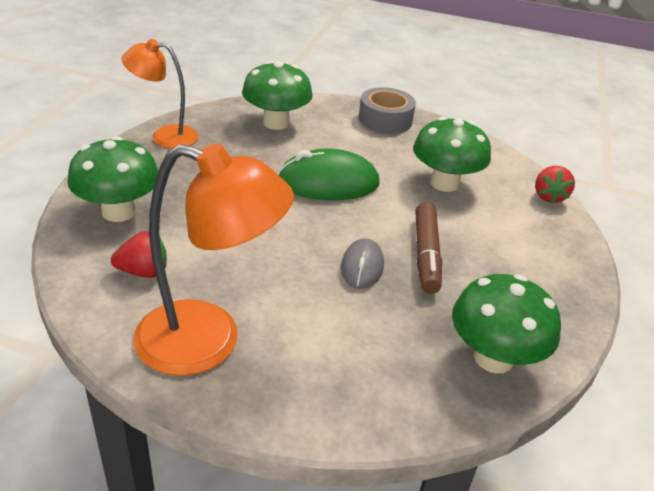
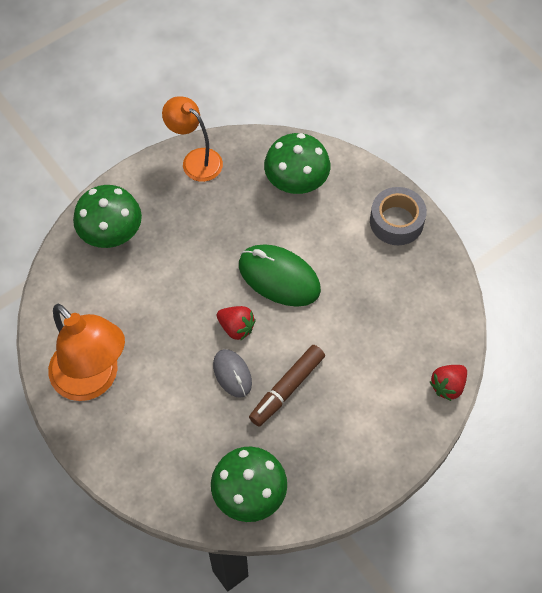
camera: 40 degrees right, 25 degrees up
red strawberry [111,231,167,278] -> red strawberry moved to [217,306,256,341]
grey mouse [341,238,384,289] -> grey mouse turned 75 degrees counterclockwise [213,349,252,398]
green mushroom [413,117,491,192] -> none

